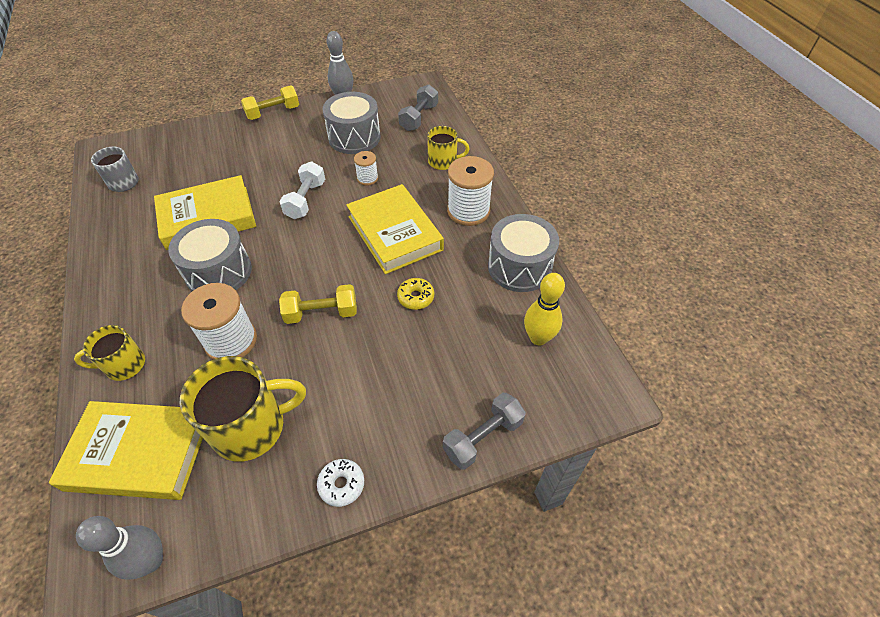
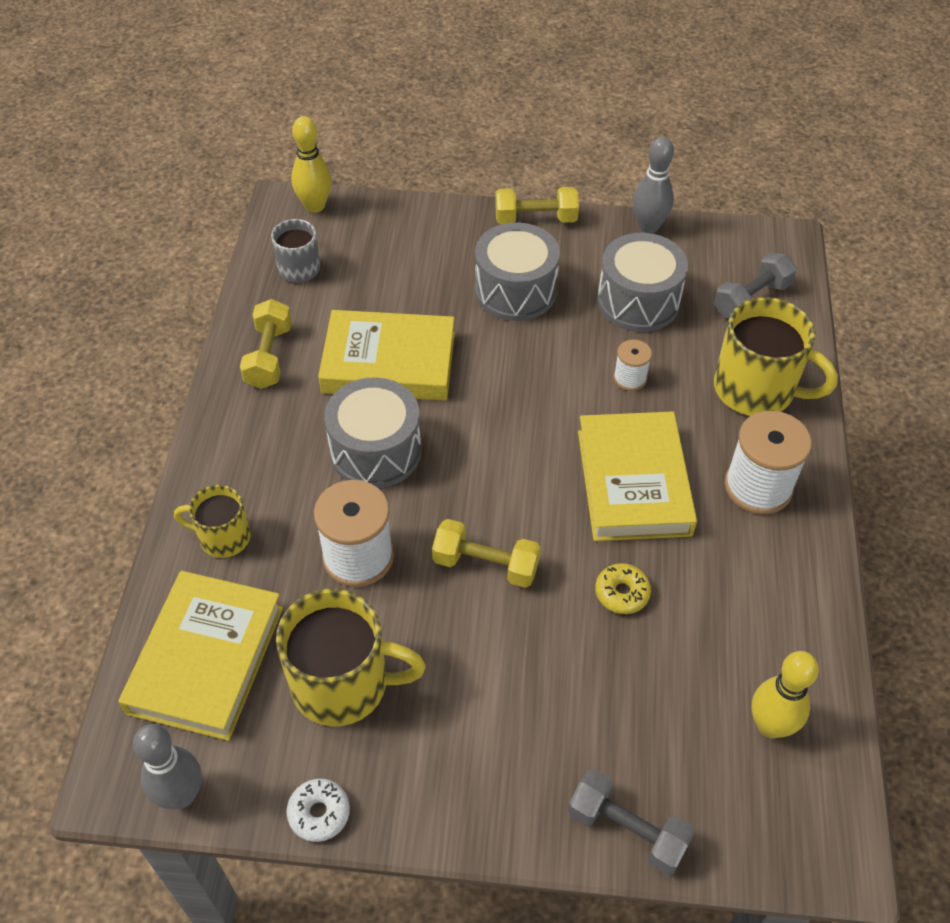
camera: 25 degrees right, 0 degrees up
yellow book [49,401,203,500] -> yellow book turned 75 degrees clockwise [118,571,283,741]
white dumbbell [279,161,325,219] -> none
white donut [317,459,364,507] -> white donut moved to [286,779,350,842]
yellow mug [427,126,470,170] -> yellow mug [714,297,838,416], size x1.73
grey dumbbell [443,393,526,470] -> grey dumbbell turned 45 degrees clockwise [568,769,695,875]
grey drum [488,214,559,292] -> grey drum moved to [475,223,560,321]
none -> yellow dumbbell [240,299,292,389]
none -> yellow bowling pin [291,116,332,213]

